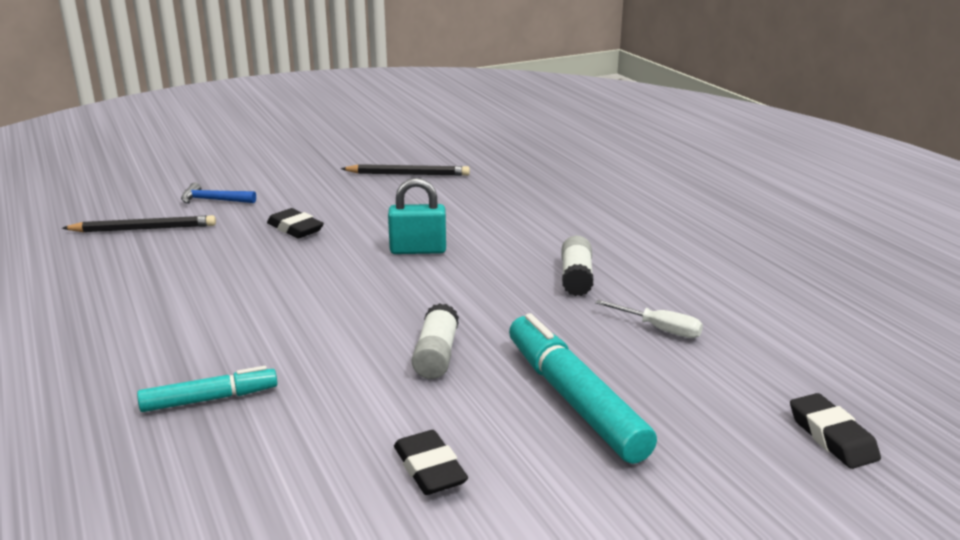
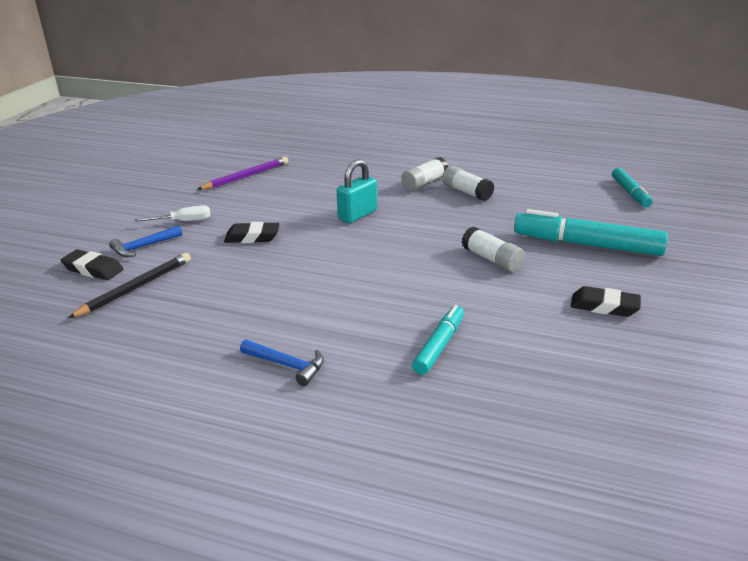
camera: 45 degrees left, 5 degrees up
black pencil [341,164,470,176] -> purple pencil [197,157,288,190]
white screwdriver [595,300,703,338] -> white screwdriver moved to [134,205,211,222]
black eraser [790,393,881,469] -> black eraser moved to [61,249,124,280]
none -> blue hammer [240,340,324,386]
none -> white glue stick [401,157,448,191]
none -> turquoise marker [612,168,652,207]

